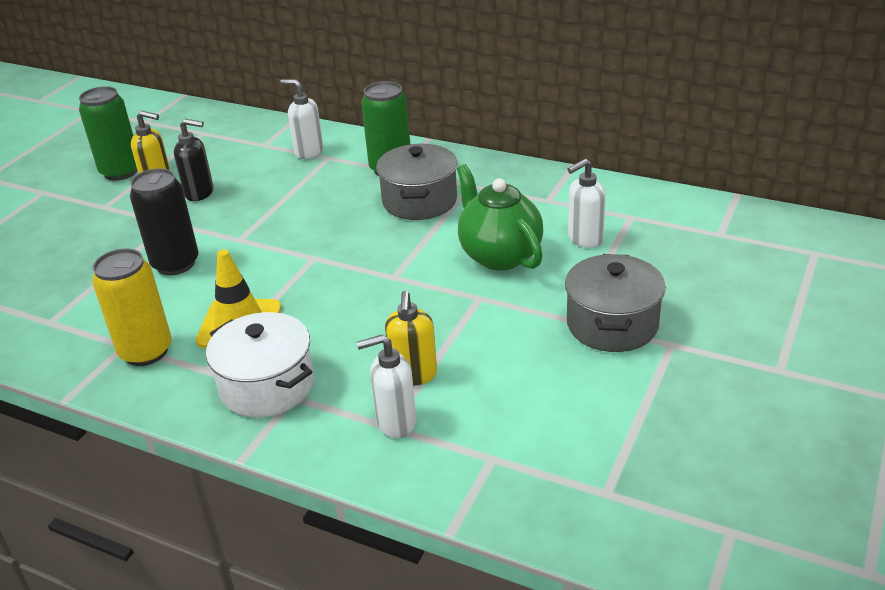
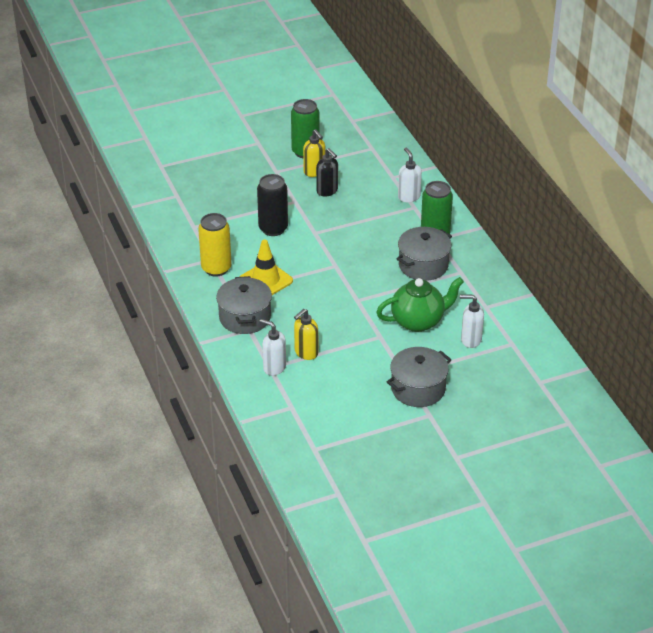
camera: 40 degrees right, 5 degrees up
white pot [206,312,314,417] -> grey pot [216,276,272,334]
green teapot [457,164,543,271] -> green teapot turned 60 degrees clockwise [376,277,464,332]

